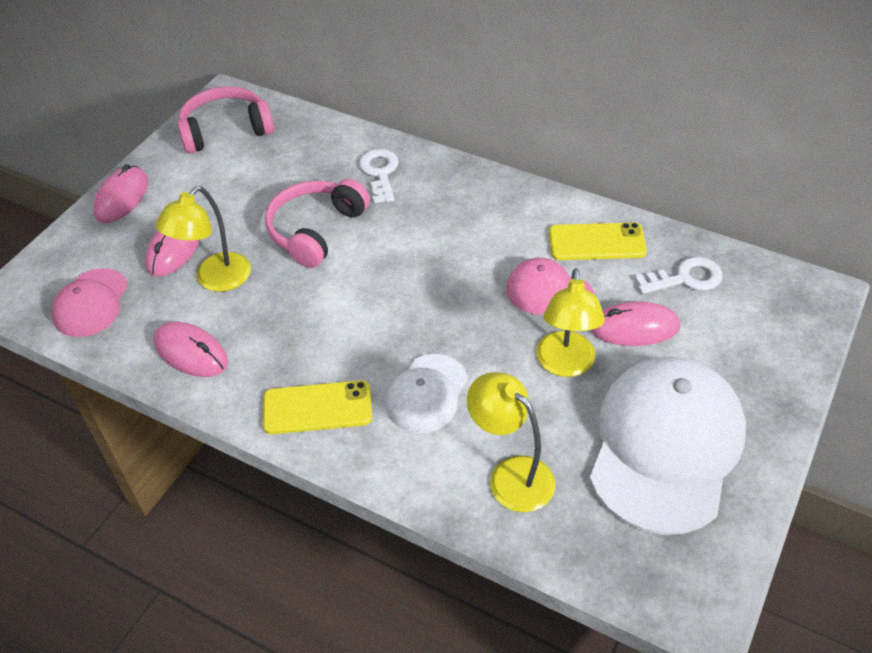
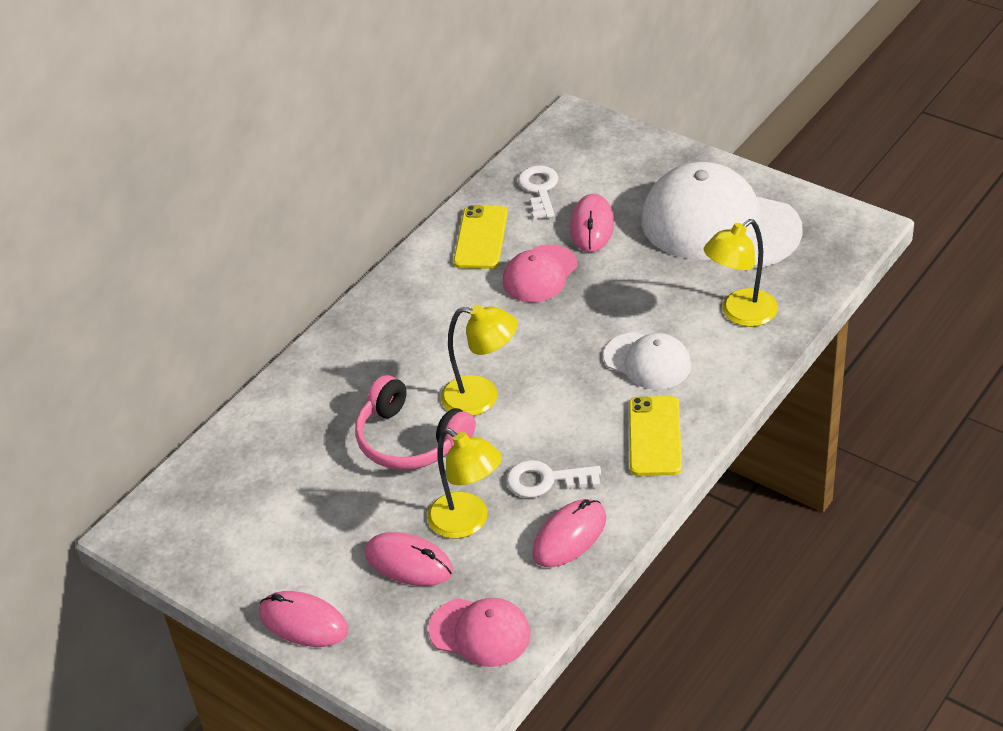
camera: 80 degrees left, 5 degrees down
pink headphones [177,86,274,154] -> none
white key [359,149,399,203] -> white key moved to [506,460,601,498]
yellow lamp [536,268,605,377] -> yellow lamp moved to [441,305,517,416]

